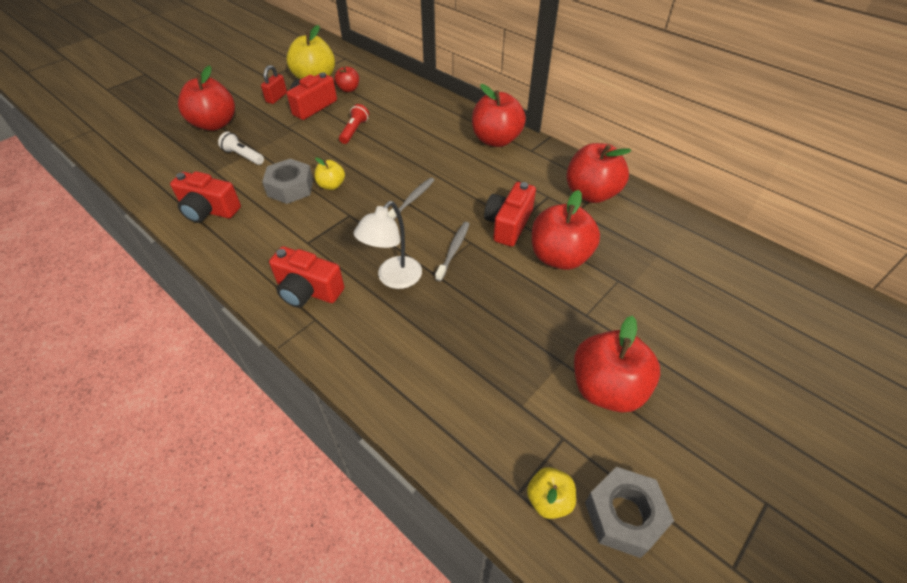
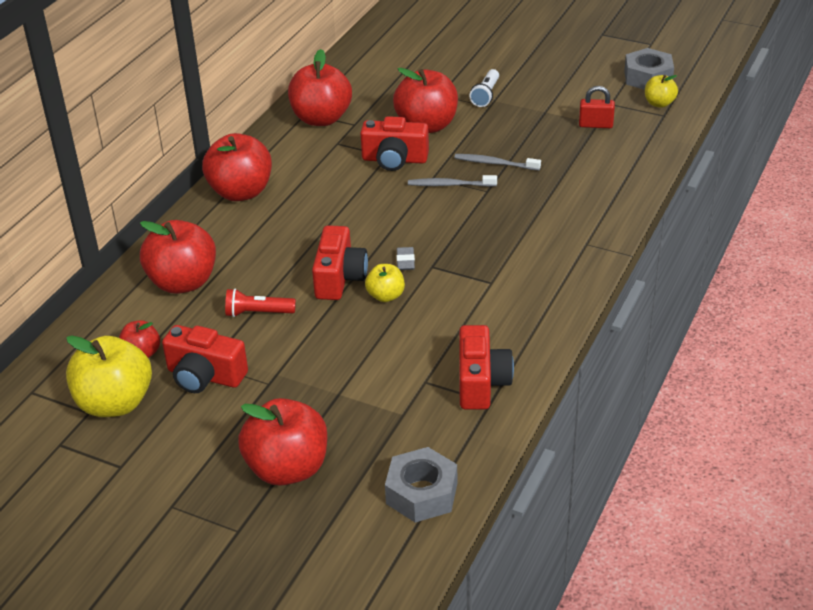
camera: 105 degrees left, 10 degrees down
white flashlight [218,132,264,165] -> white flashlight moved to [469,69,499,107]
red padlock [261,65,287,104] -> red padlock moved to [579,86,615,128]
grey nut [262,159,313,204] -> grey nut moved to [385,447,457,523]
red camera [269,246,344,308] -> red camera moved to [312,225,368,300]
white lamp [354,201,422,289] -> none
grey toothbrush [388,178,434,220] -> grey toothbrush moved to [454,154,541,170]
red apple [574,316,660,413] -> red apple moved to [140,220,216,294]
none -> grey eraser [396,247,415,270]

